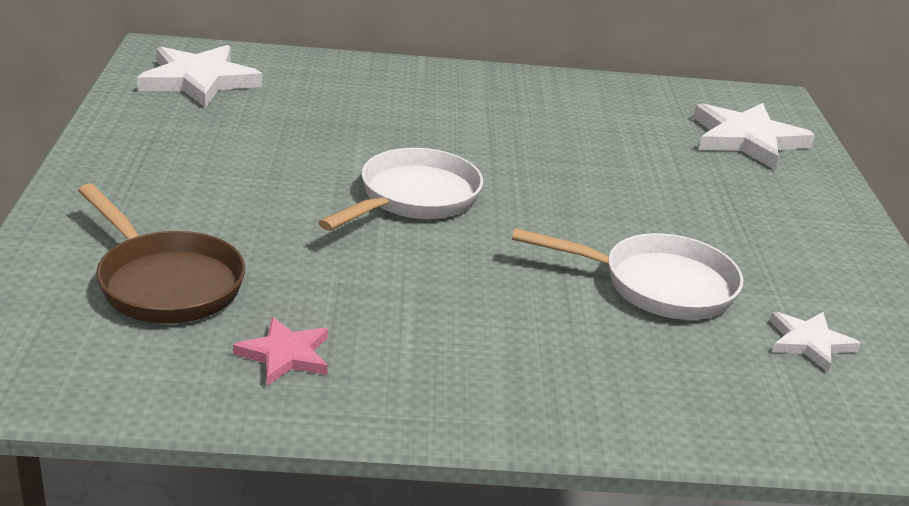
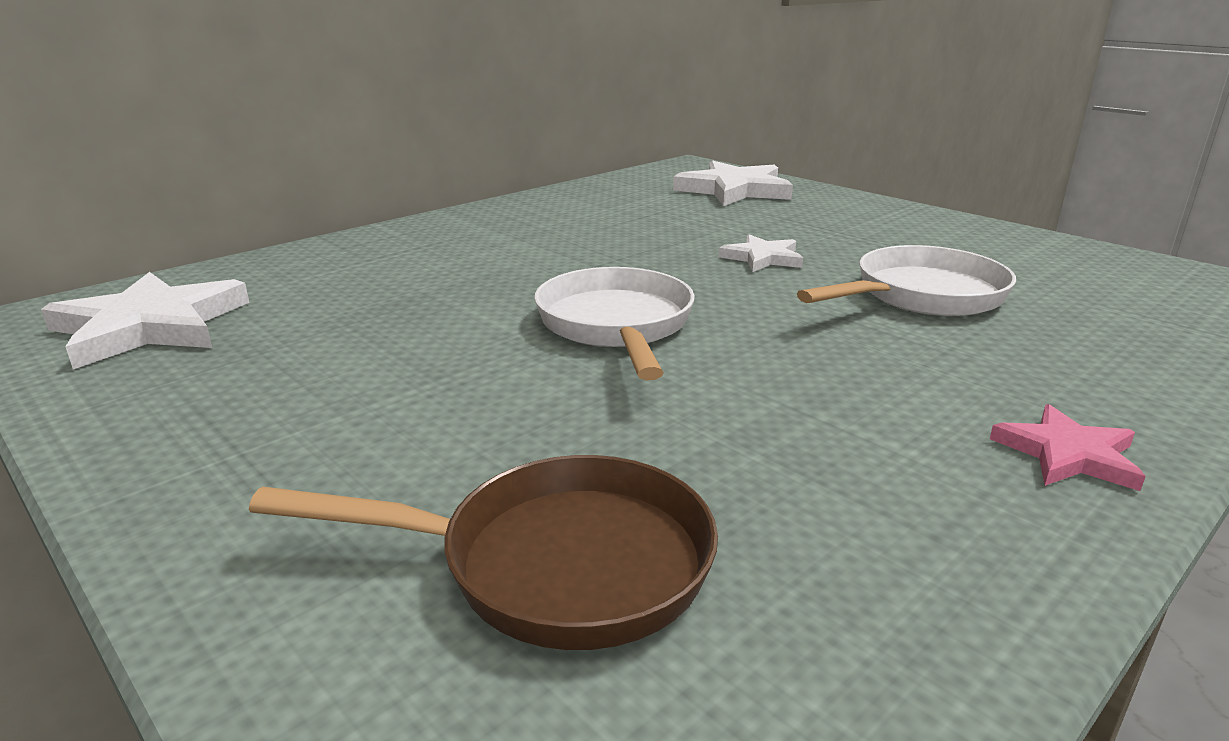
camera: 40 degrees left, 5 degrees down
pink star [233,317,328,386] -> pink star moved to [990,404,1146,491]
white star [770,312,861,372] -> white star moved to [719,234,803,272]

